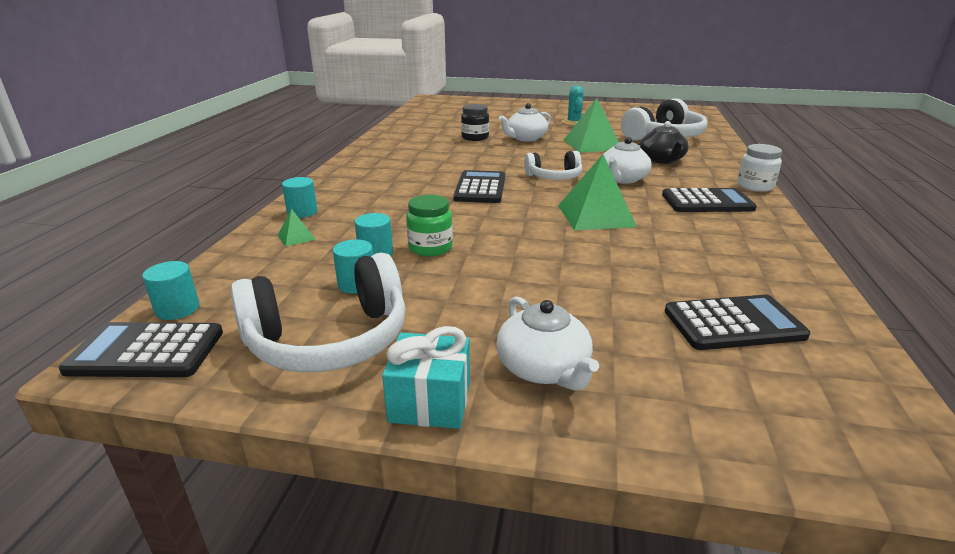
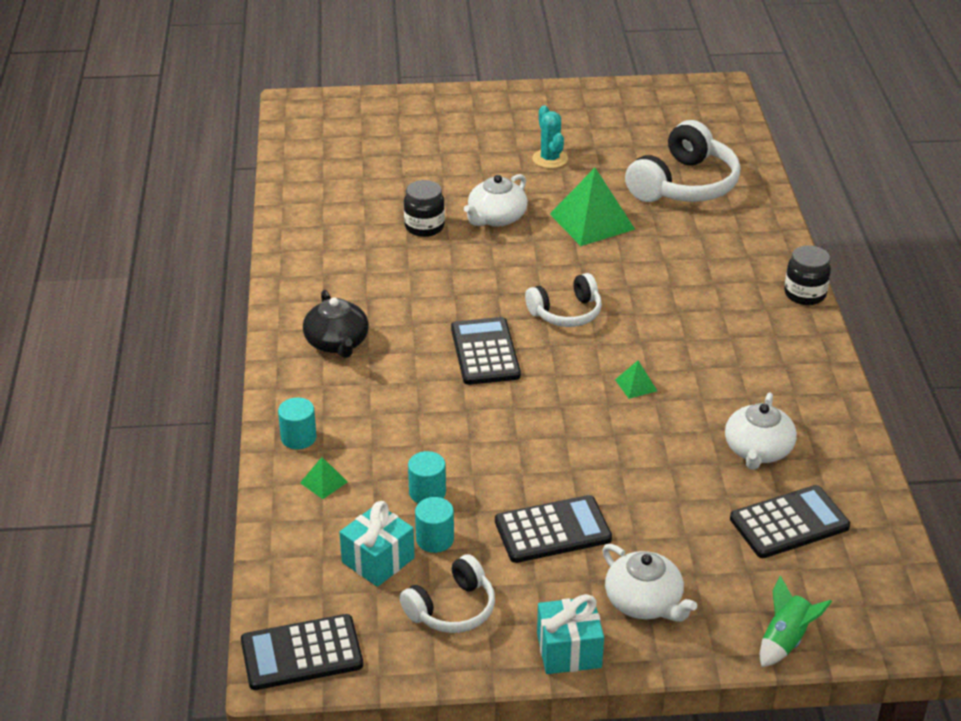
camera: 15 degrees left, 10 degrees up
turquoise cylinder [142,261,199,320] -> none
white headphones [230,253,406,372] -> white headphones [400,554,495,633], size x0.60
green jar [406,195,453,257] -> none
green pyramid [558,154,637,230] -> green pyramid [615,361,657,399], size x0.45
white teapot [603,137,652,184] -> white teapot moved to [725,392,797,470]
black teapot [640,121,689,164] -> black teapot moved to [303,290,369,358]
black calculator [662,188,757,212] -> black calculator moved to [495,495,612,563]
white jar [737,144,782,192] -> black jar [784,245,831,305]
none -> turquoise gift [339,501,415,587]
none -> green rocket [760,575,832,667]

